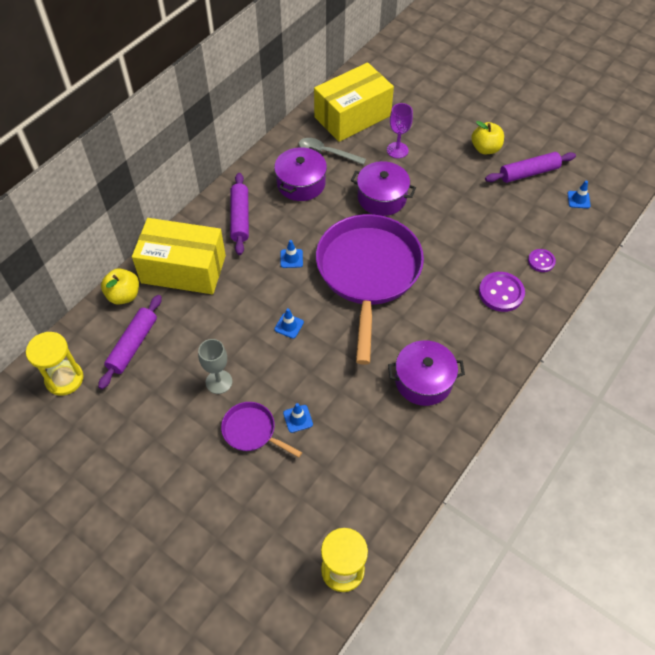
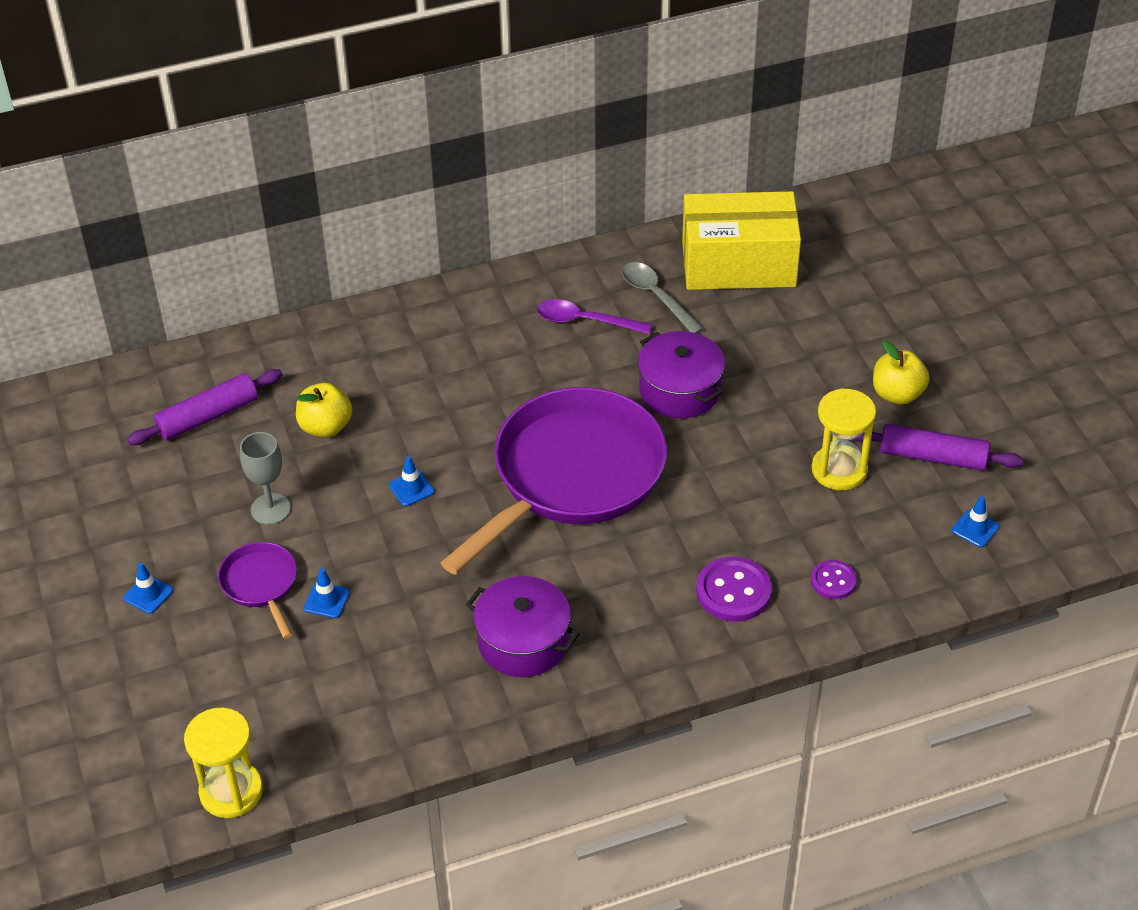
camera: 35 degrees right, 10 degrees down
yellow hourglass [26,332,84,396] -> yellow hourglass moved to [812,388,876,490]
yellow apple [101,268,139,305] -> yellow apple moved to [296,383,352,438]
yellow box [132,218,226,294] -> none
purple rolling pin [230,173,249,255] -> none
purple pot [274,147,327,201] -> purple spoon [537,299,652,334]
blue traffic cone [280,240,303,268] -> blue traffic cone moved to [123,562,173,614]
purple goblet [387,103,413,158] -> none

